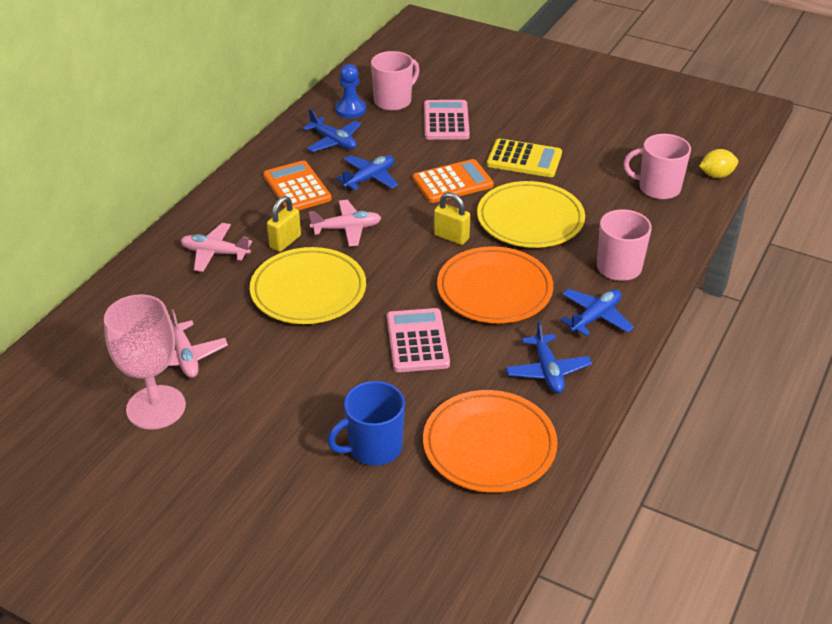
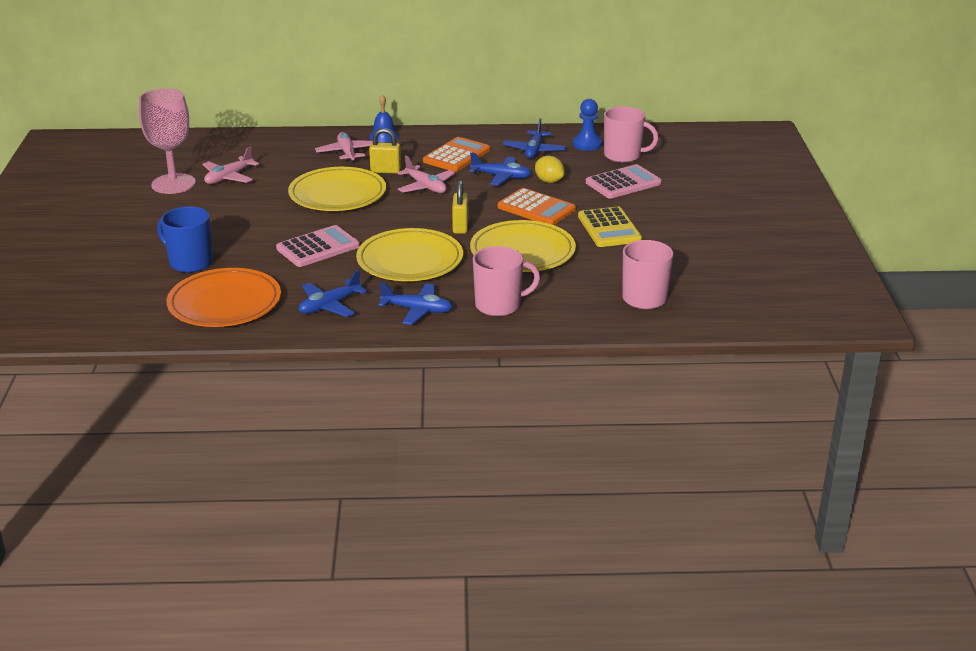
camera: 60 degrees right, 10 degrees down
orange plate [437,246,553,323] -> yellow plate [356,228,463,281]
yellow lemon [699,149,738,178] -> yellow lemon moved to [535,156,565,183]
none -> blue bell [369,95,399,142]

